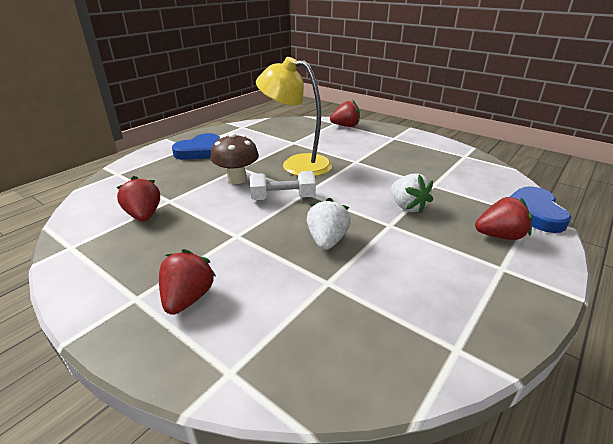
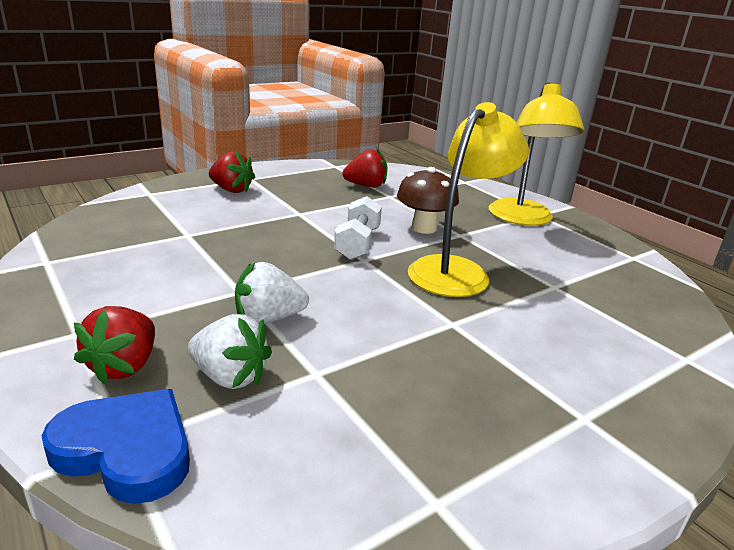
camera: 105 degrees right, 5 degrees down
blue heart [172,133,220,160] -> yellow lamp [489,82,584,226]
white strawberry [307,198,351,250] -> white strawberry moved to [188,314,272,389]
red strawberry [330,101,360,127] -> none

